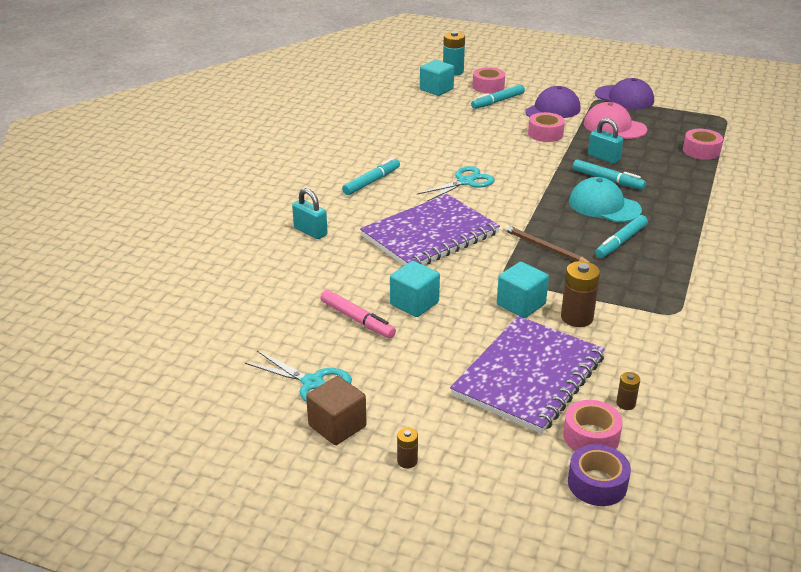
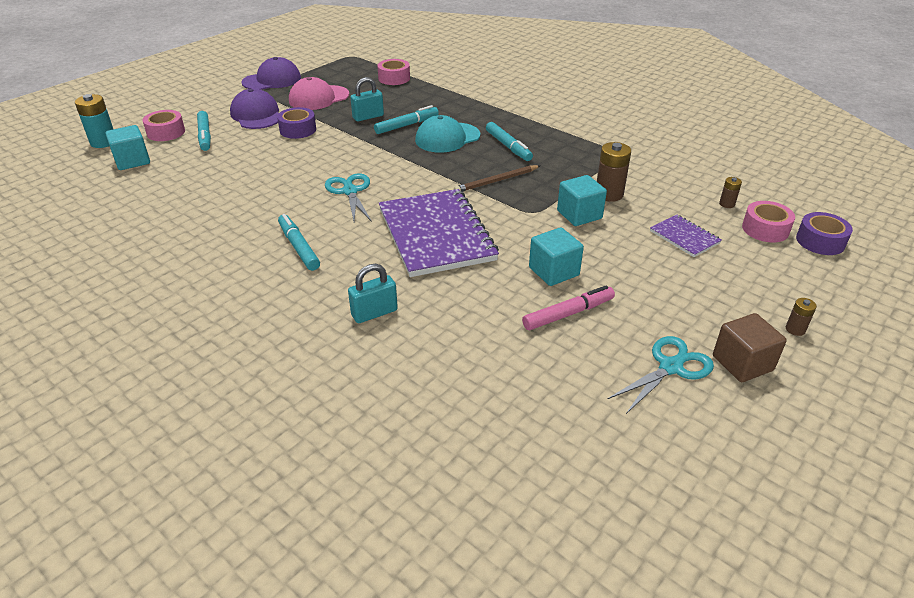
camera: 70 degrees left, 5 degrees up
purple notebook [450,316,605,434] -> purple notebook [650,215,722,257], size x0.46
pink tape [528,112,565,142] -> purple tape [277,107,316,139]

